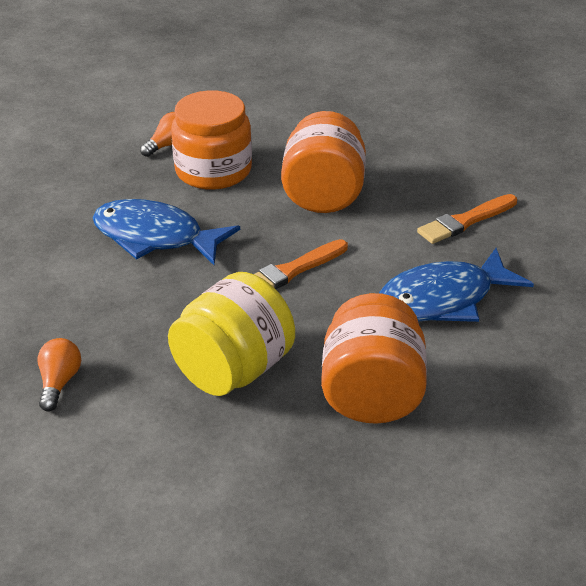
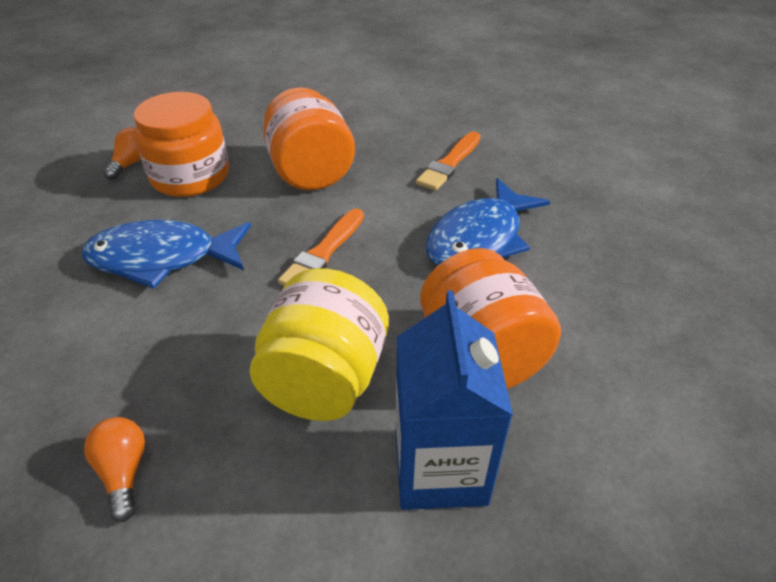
camera: 25 degrees left, 5 degrees up
none -> blue carton [396,290,513,510]

